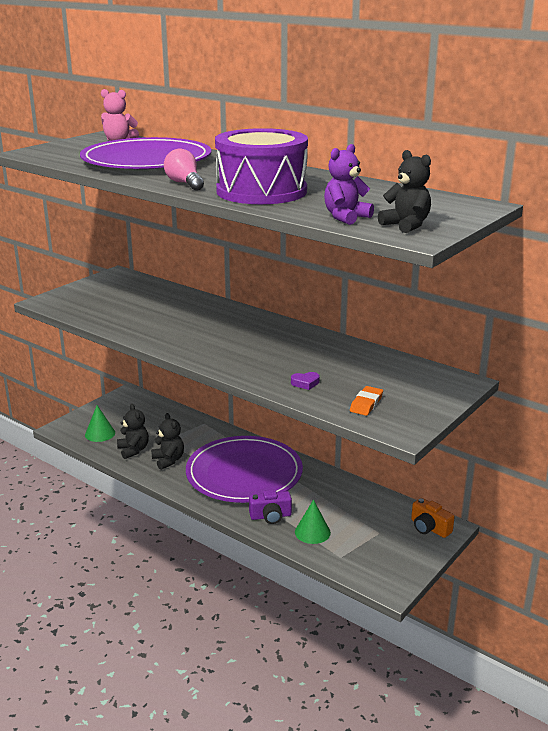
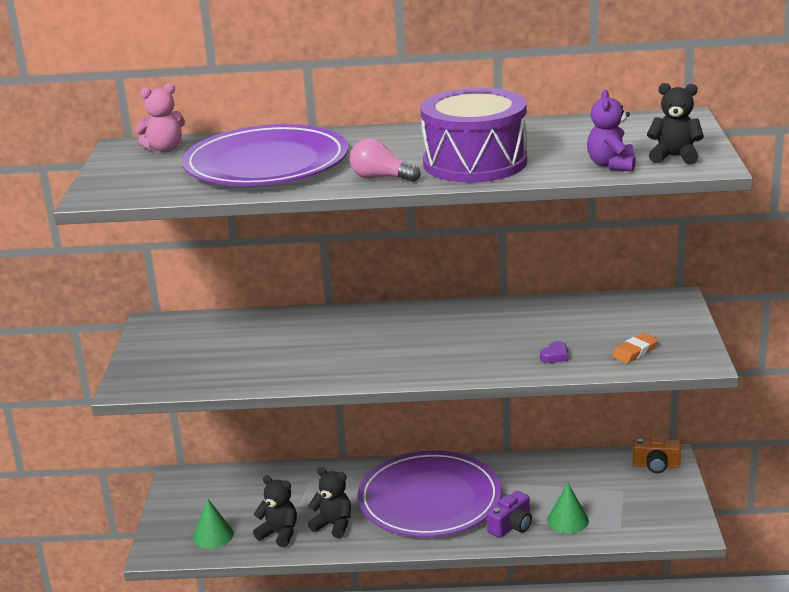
camera: 35 degrees left, 0 degrees up
orange eraser [350,386,383,416] -> orange eraser turned 60 degrees clockwise [612,333,658,363]

